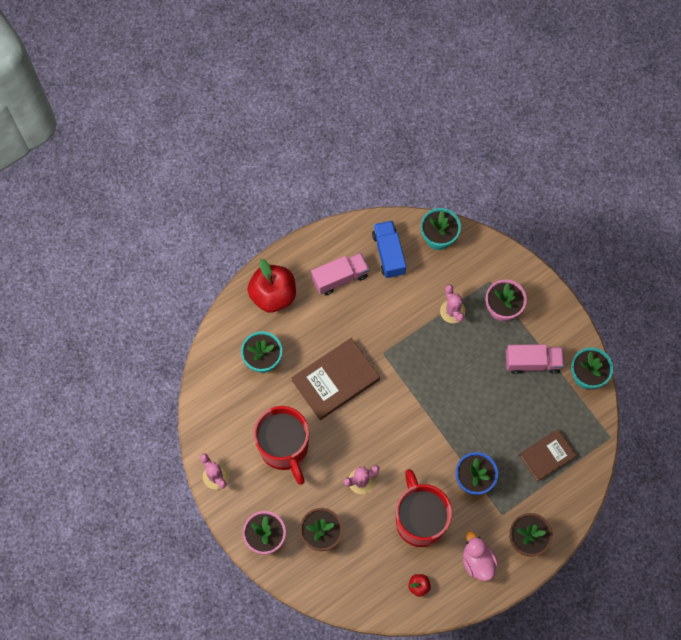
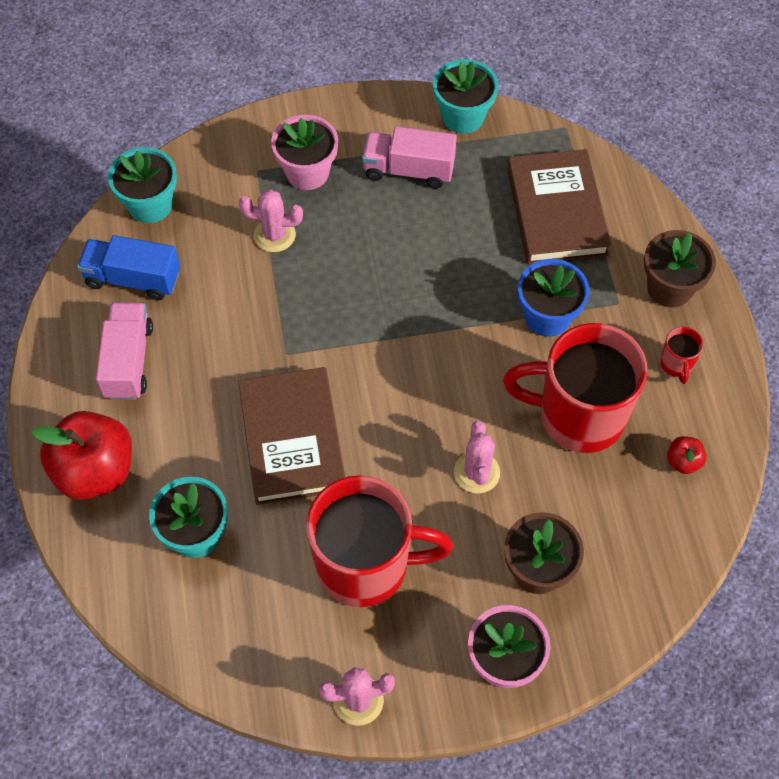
camera: 65 degrees left, 10 degrees down
pink duck [463,531,498,581] -> red mug [660,327,703,384]
pink truck [506,344,564,374] -> pink truck turned 105 degrees counterclockwise [362,126,457,189]
brown book [519,429,577,482] -> brown book [507,149,611,265], size x1.57

